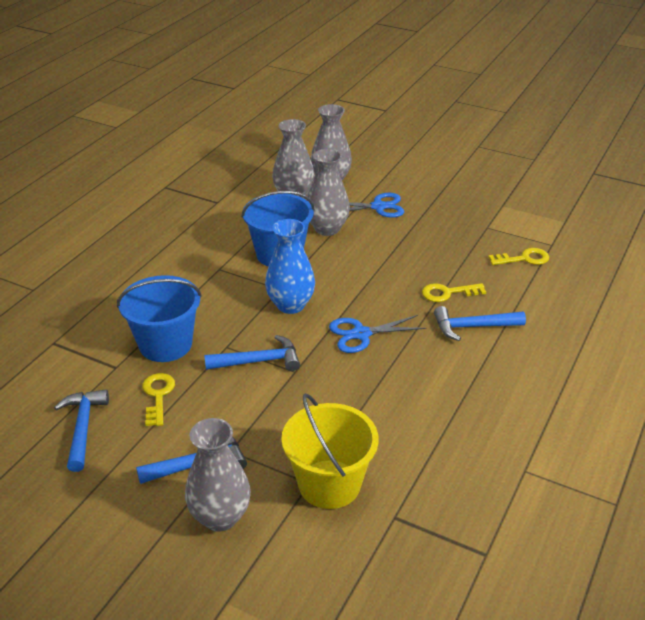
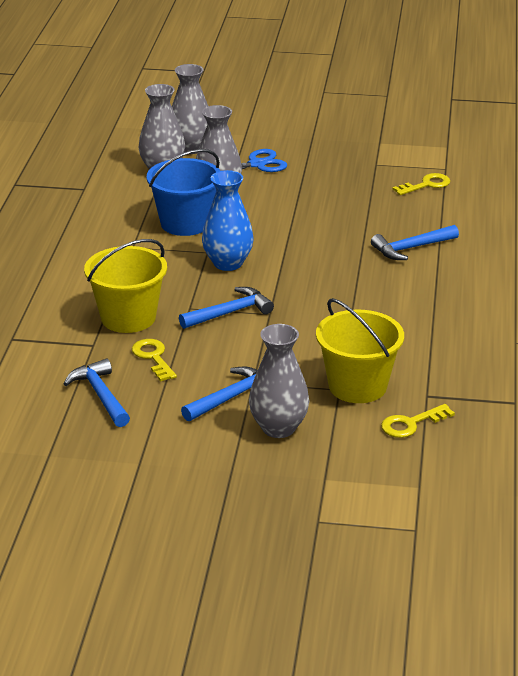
camera: 20 degrees left, 5 degrees down
blue bucket [117,275,202,362] -> yellow bucket [84,239,167,333]
blue scissors [329,315,426,353] -> none
yellow key [422,283,486,302] -> yellow key moved to [381,404,455,438]

